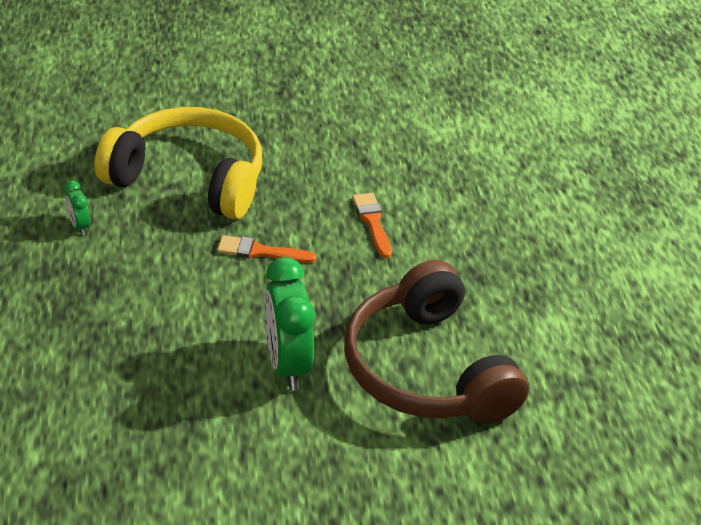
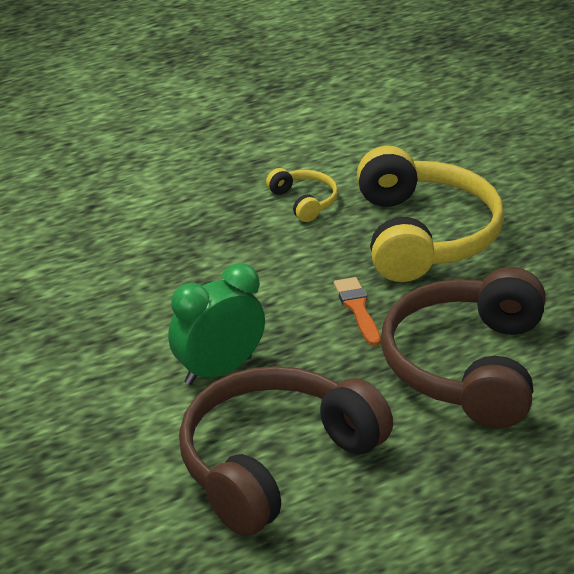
camera: 70 degrees right, 5 degrees down
green clock [65,181,90,235] -> yellow headphones [266,168,338,222]
orange brush [352,193,392,258] -> brown headphones [381,267,546,429]

